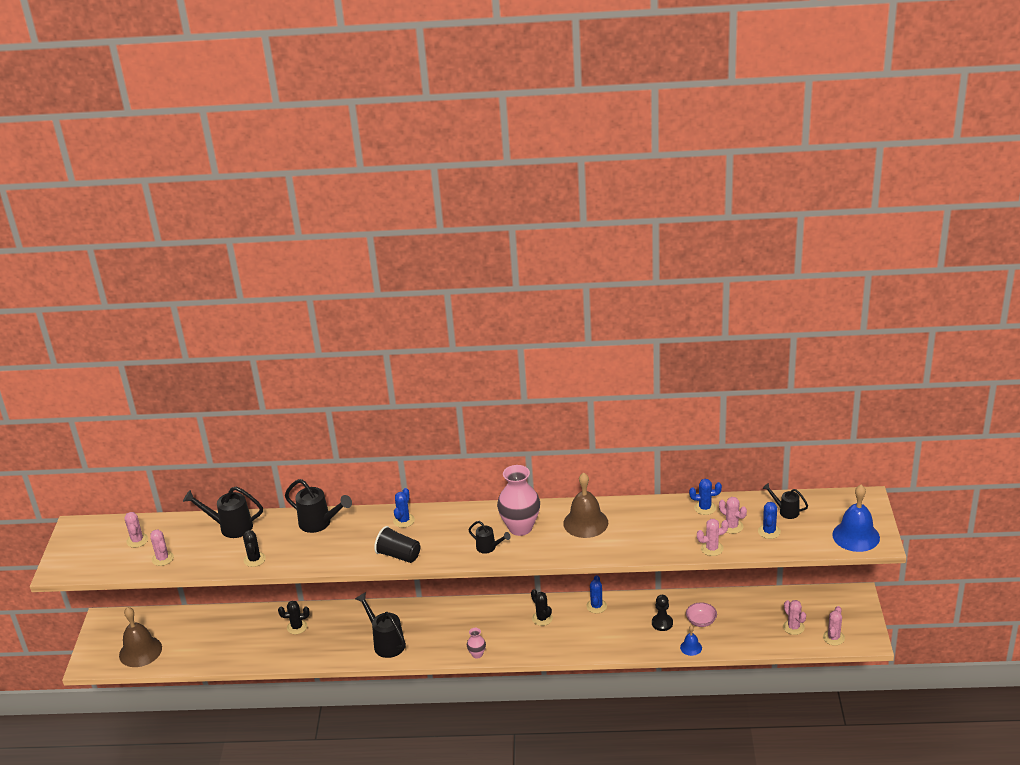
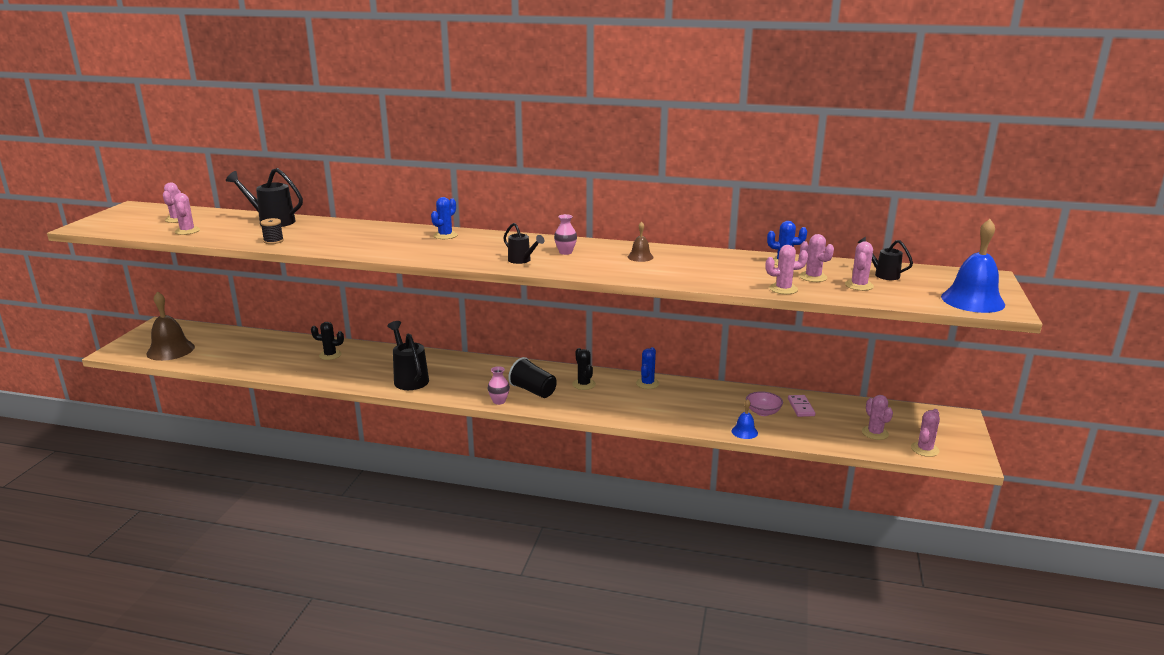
camera: 10 degrees right, 10 degrees down
black cactus [243,530,266,567] -> black spool [260,218,284,244]
black watering can [285,479,352,533] -> none
black cup [374,526,420,563] -> black cup moved to [508,357,557,398]
pink vase [497,465,540,536] -> pink vase [554,214,577,255], size x0.47
brown bell [563,472,608,538] -> brown bell [628,222,653,262], size x0.49
black pawn [652,595,673,631] -> none
blue cactus [758,502,781,539] -> pink cactus [845,241,874,291]
none -> pink domino [788,395,815,417]

